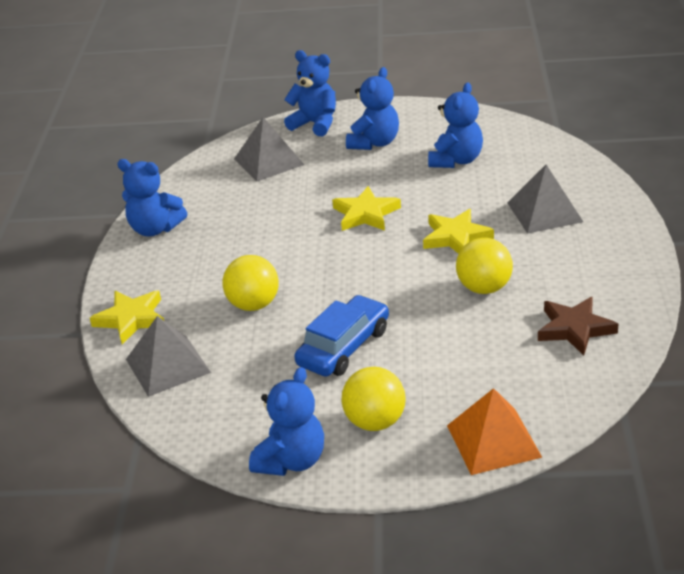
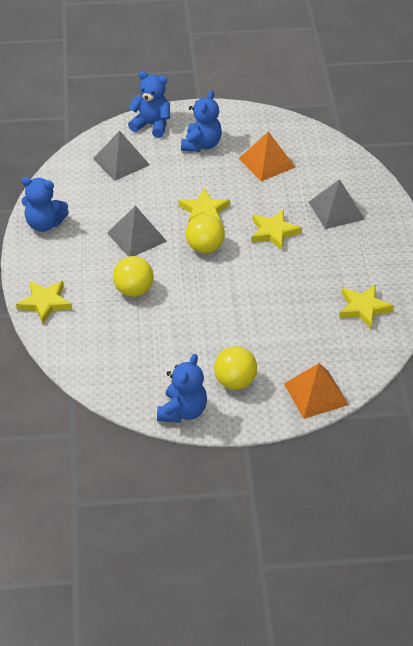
camera: 10 degrees left, 10 degrees up
grey pyramid [126,316,211,397] -> grey pyramid moved to [107,206,167,257]
blue car [294,295,389,377] -> none
blue teddy bear [428,82,483,168] -> orange pyramid [238,131,295,181]
yellow ball [456,238,513,294] -> yellow ball moved to [186,214,225,253]
brown star [538,297,618,356] -> yellow star [339,285,394,329]

